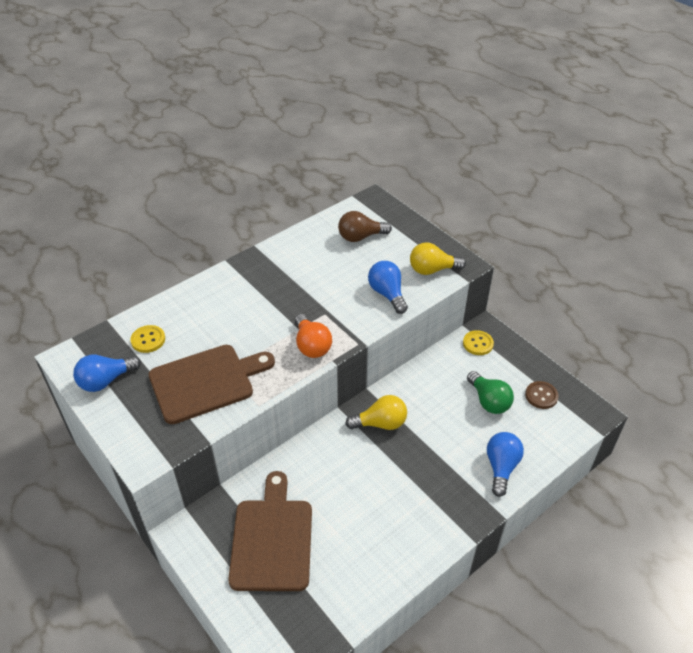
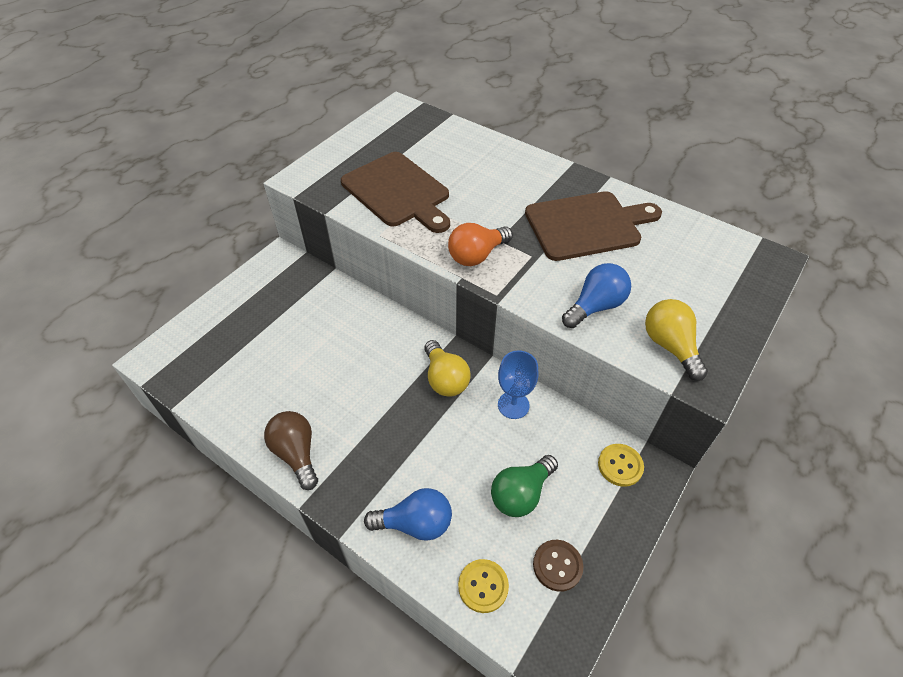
camera: 75 degrees right, 5 degrees up
blue light bulb [73,355,141,392] -> none
yellow button [130,325,165,353] -> yellow button moved to [458,559,509,613]
brown cutting board [228,471,312,591] -> brown cutting board moved to [525,191,662,261]
brown light bulb [338,211,392,242] -> brown light bulb moved to [264,411,318,490]
none -> blue goblet [498,350,539,419]

